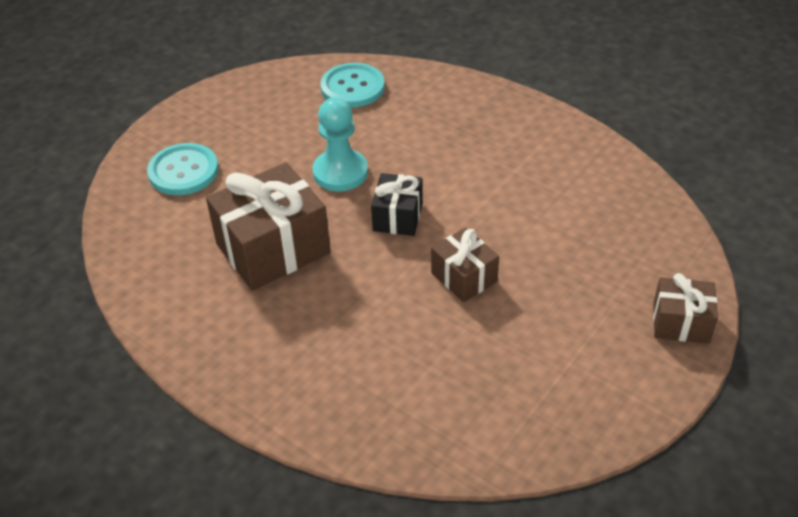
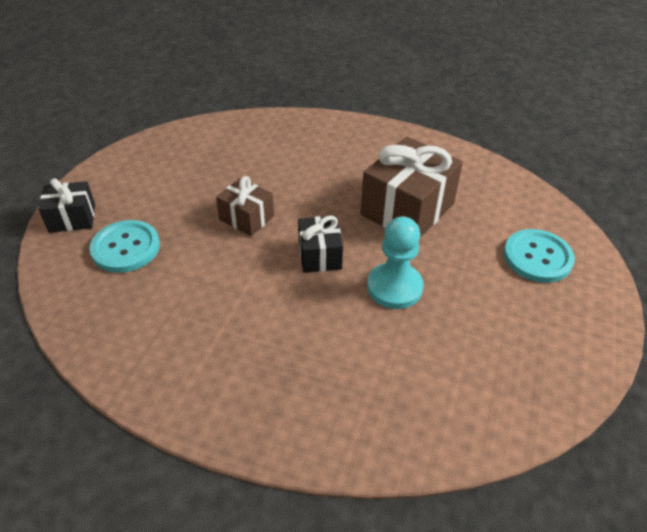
camera: 160 degrees right, 0 degrees up
turquoise button [320,63,385,108] -> turquoise button moved to [90,220,160,273]
brown gift [653,273,718,344] -> black gift [38,178,95,233]

